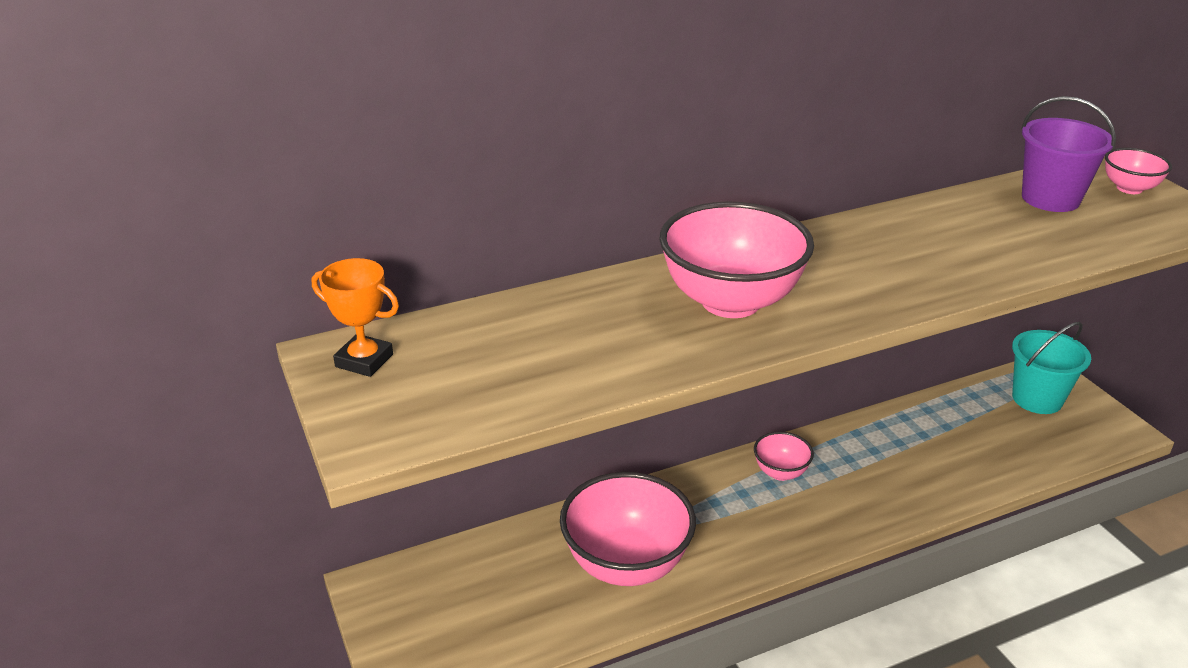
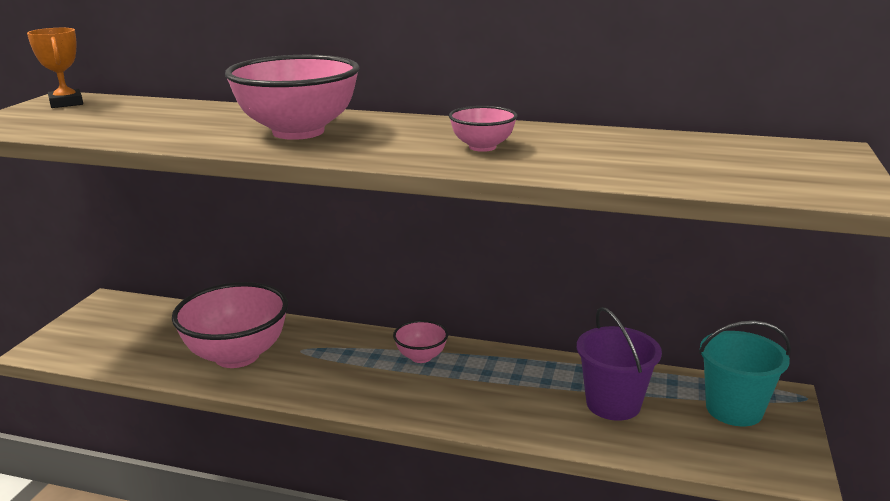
camera: 40 degrees right, 10 degrees down
purple bucket [1021,96,1116,212] -> purple bucket moved to [577,307,662,421]
pink bowl [1105,148,1172,194] -> pink bowl moved to [449,106,517,152]

